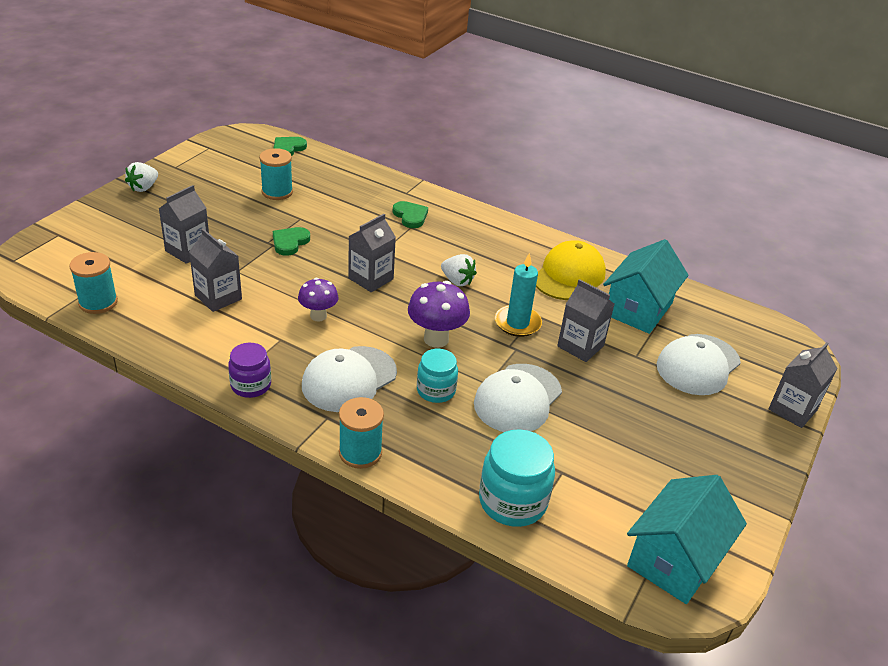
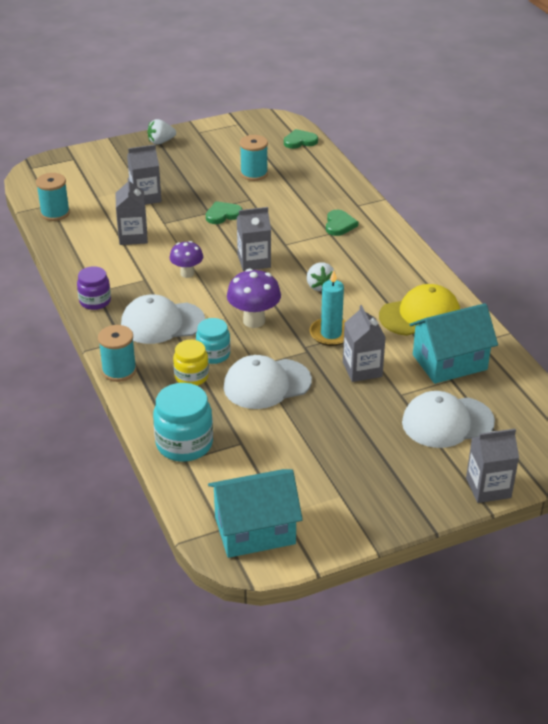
camera: 40 degrees right, 0 degrees up
none -> yellow jar [173,340,209,386]

